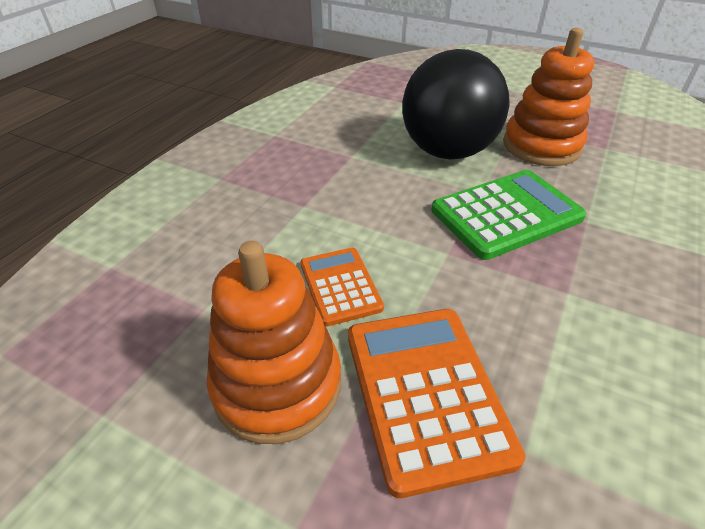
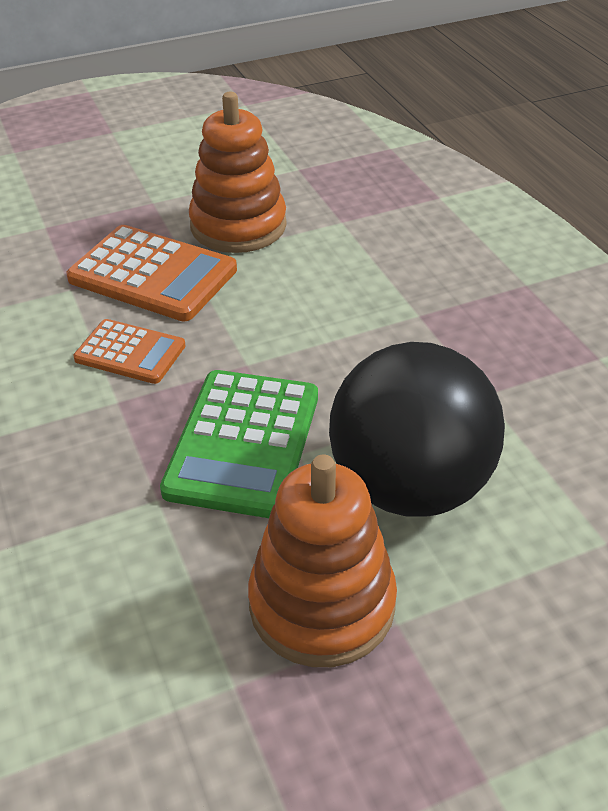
camera: 130 degrees right, 0 degrees up
orange calculator [300,248,384,326] -> orange calculator moved to [73,319,186,384]

